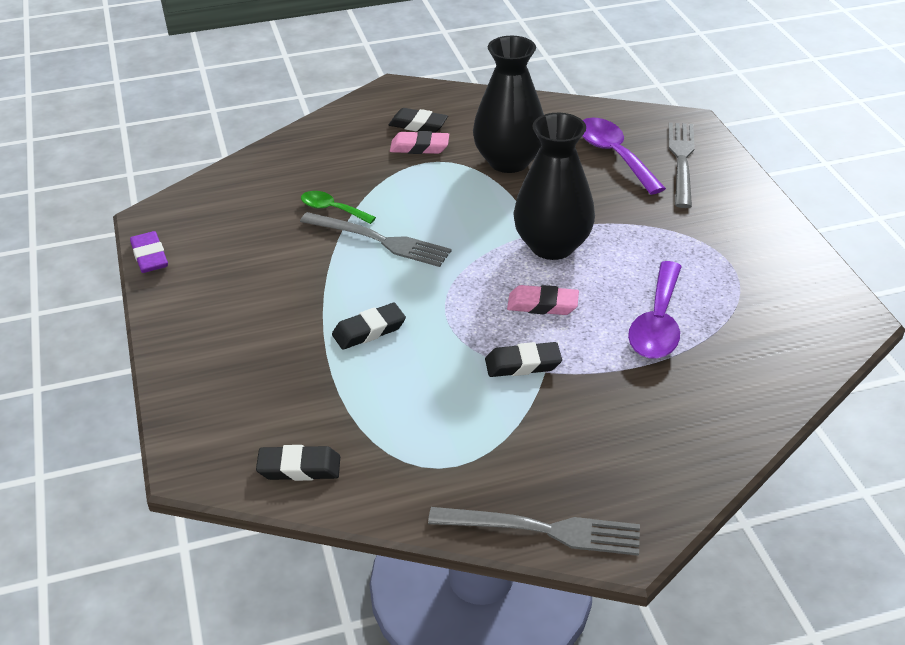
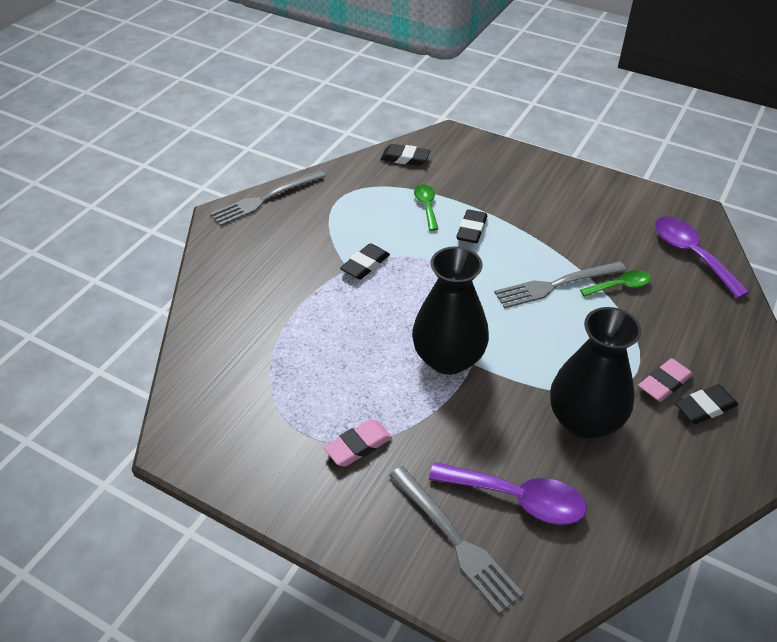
camera: 135 degrees right, 5 degrees up
purple eraser [130,231,168,273] -> none
black eraser [256,445,340,481] -> black eraser turned 60 degrees clockwise [381,144,430,166]
pink eraser [507,285,579,315] -> pink eraser moved to [324,419,392,467]
purple spoon [628,261,682,359] -> purple spoon moved to [655,216,750,299]
none -> green spoon [414,184,438,231]

